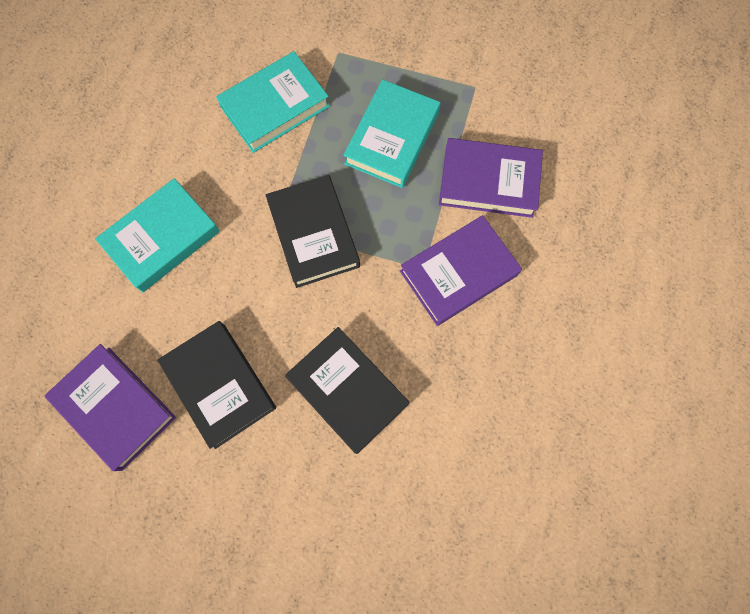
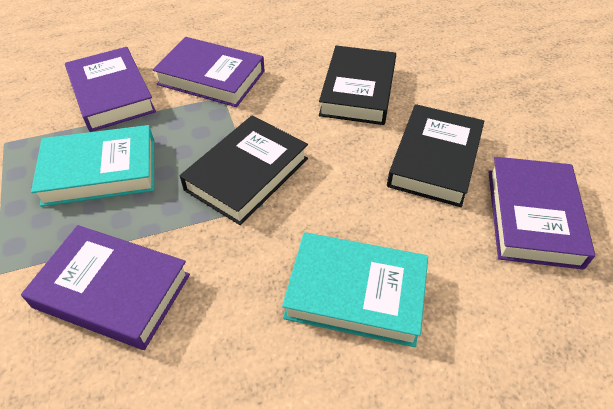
camera: 125 degrees left, 25 degrees down
turquoise book [216,51,330,153] -> purple book [21,225,190,350]

